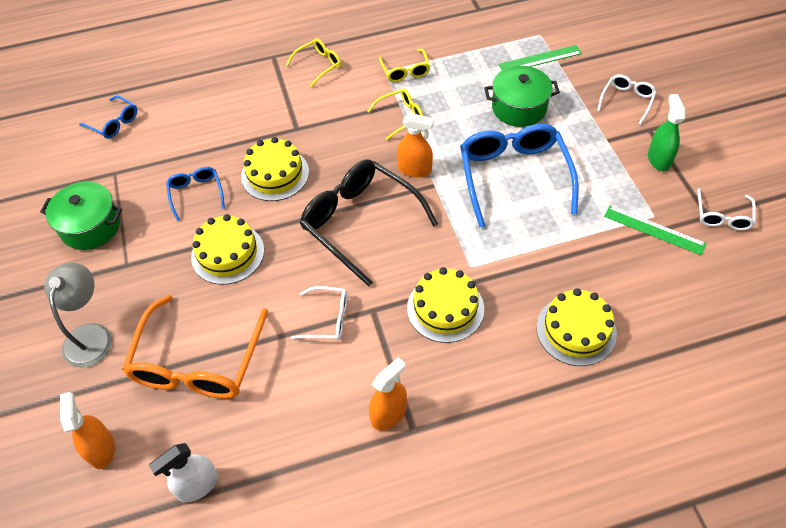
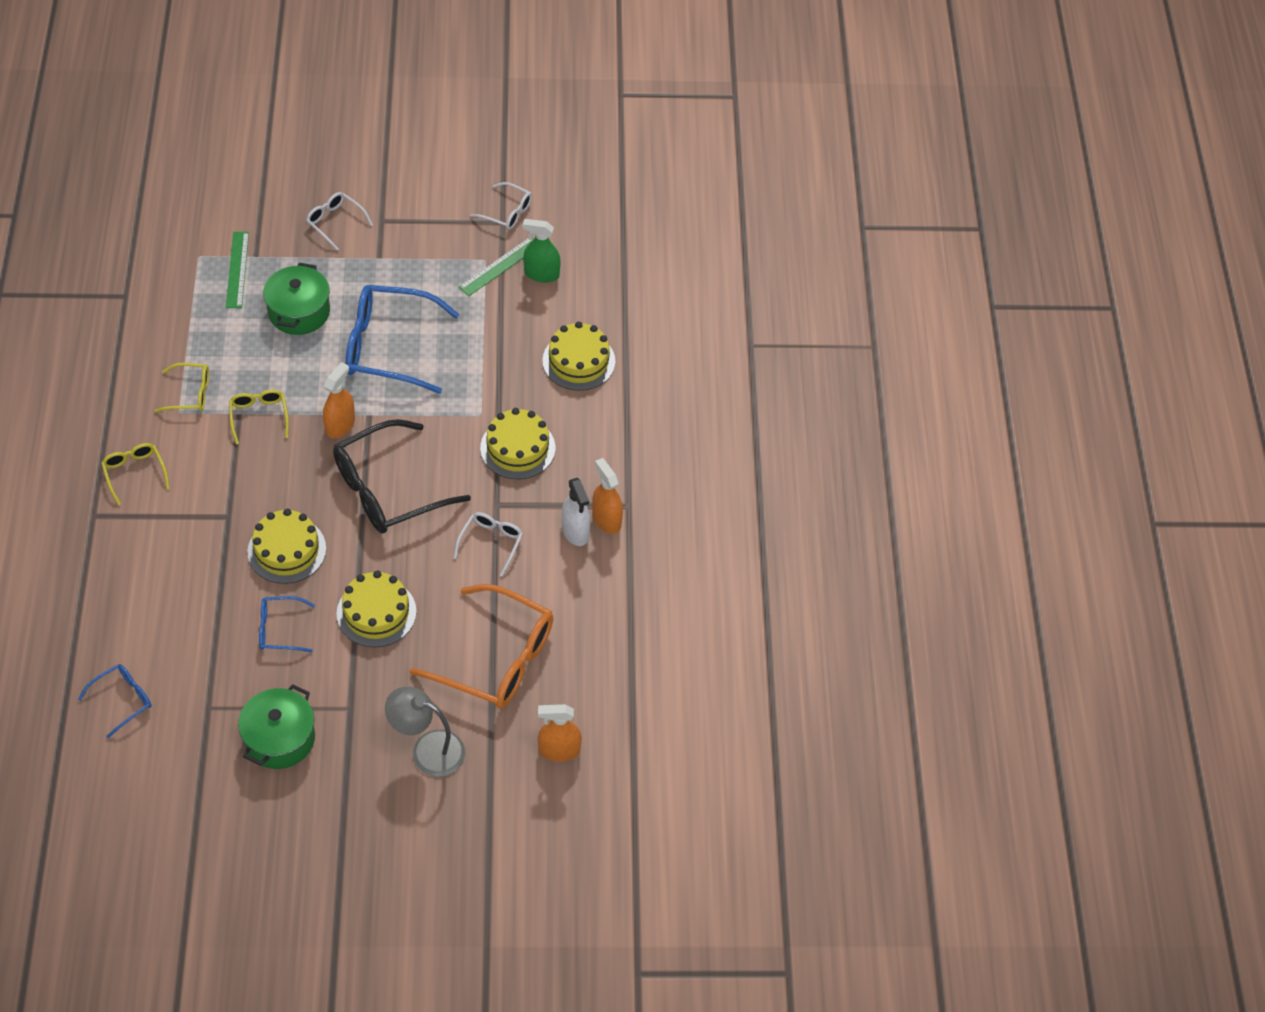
camera: 80 degrees left, 0 degrees up
white spray bottle [149,443,218,503] -> white spray bottle moved to [562,478,591,546]
green spray bottle [648,94,685,171] -> green spray bottle moved to [523,219,561,283]

